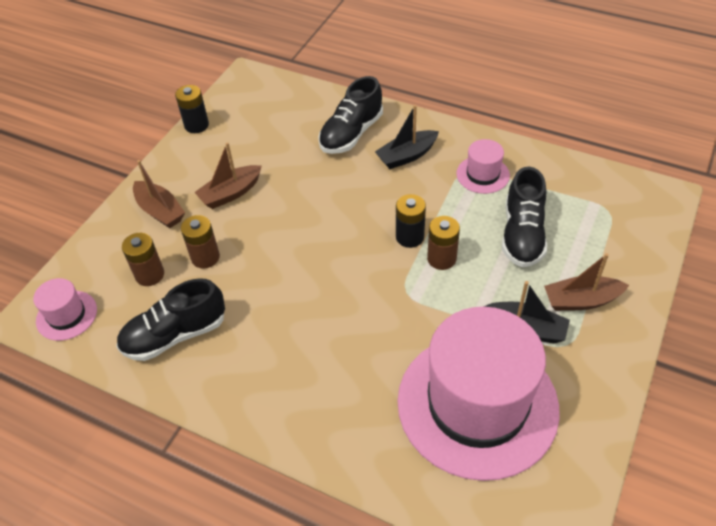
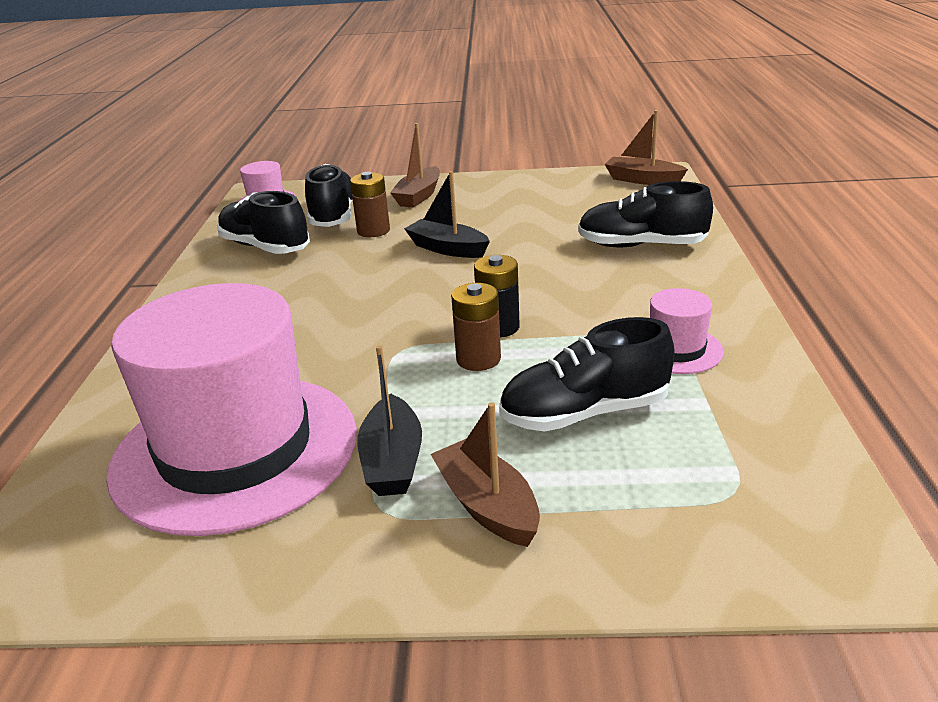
camera: 65 degrees right, 20 degrees down
brown battery [122,233,164,286] -> black shoe [305,164,353,227]
black battery [175,85,209,133] -> none
brown boat [194,142,262,209] -> brown boat moved to [605,110,688,185]
black boat [375,105,439,169] -> black boat moved to [404,171,490,258]

